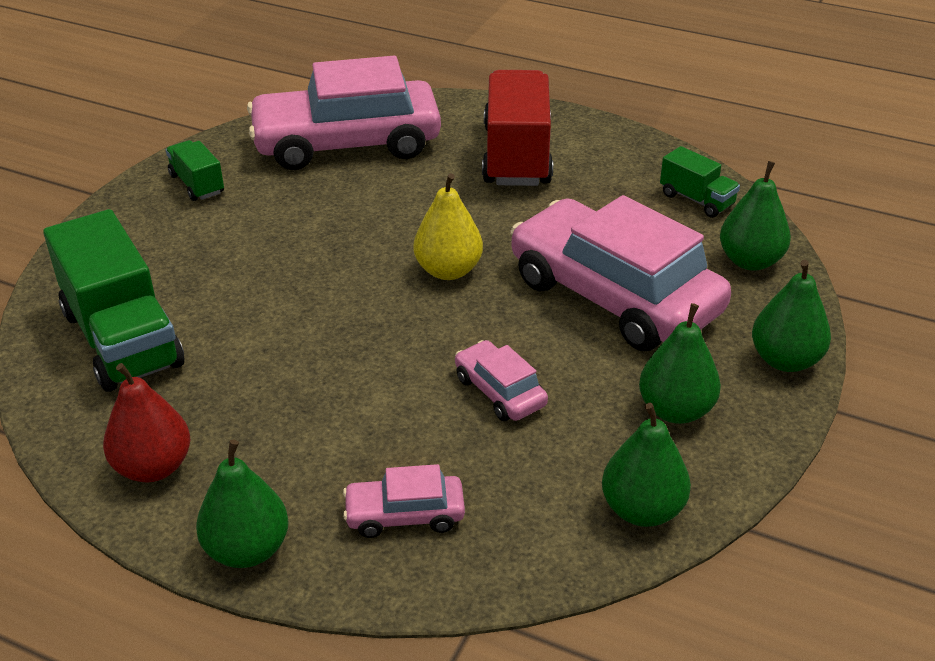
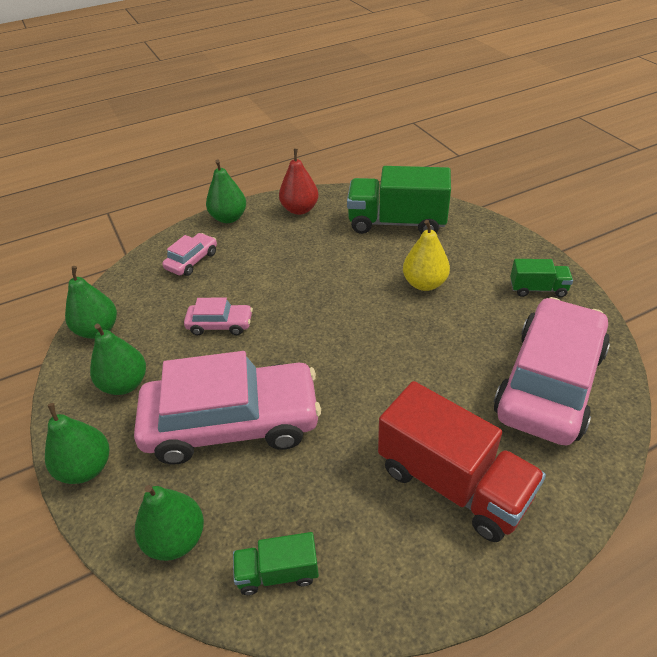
camera: 130 degrees right, 5 degrees up
yellow pear [414,173,483,280] -> yellow pear moved to [403,220,450,291]

